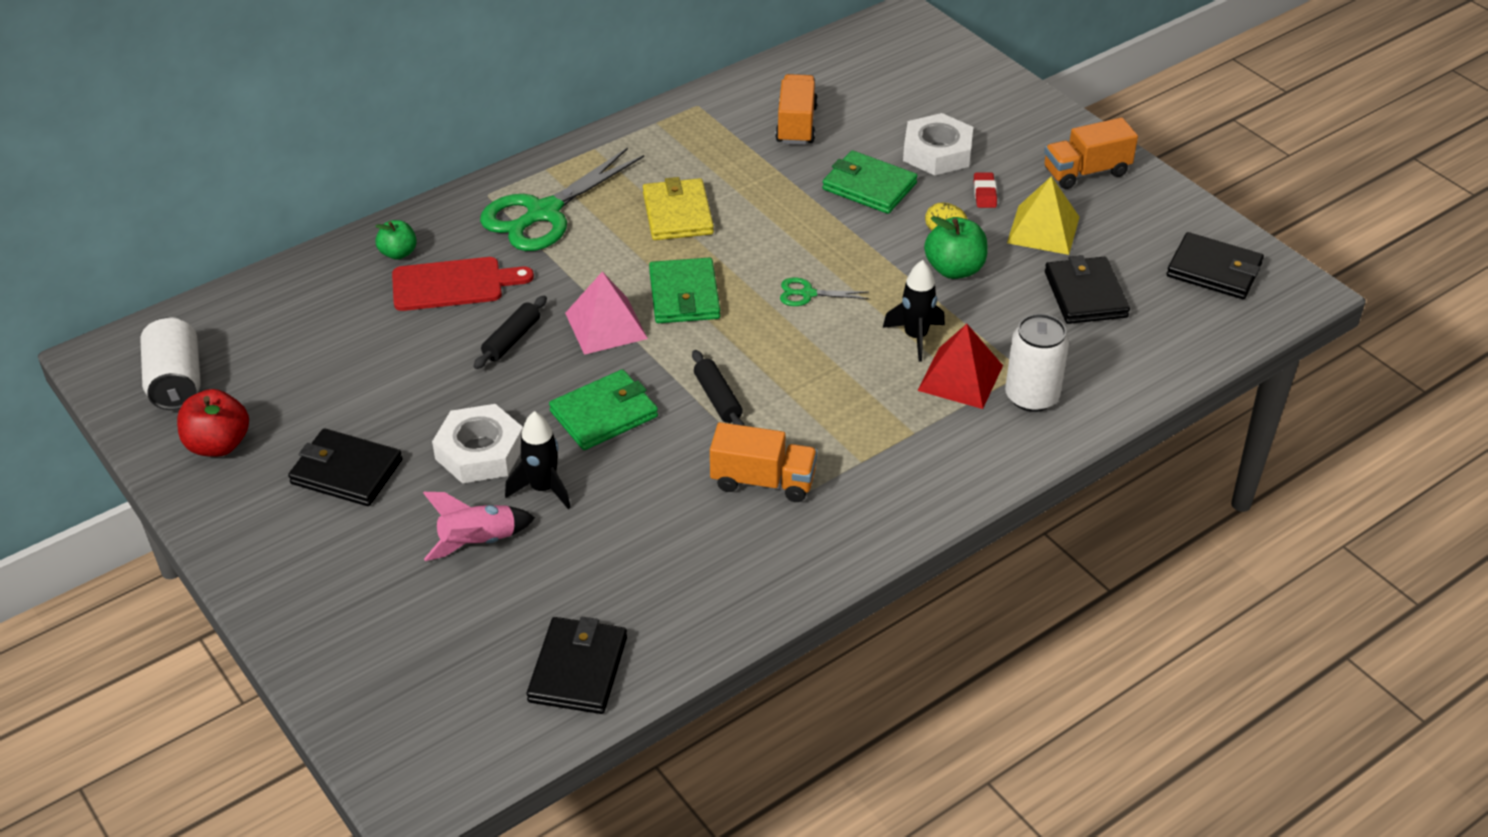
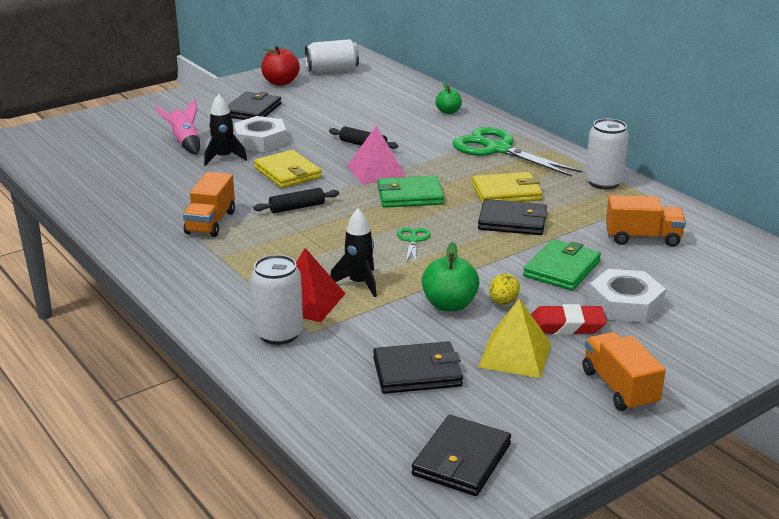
camera: 90 degrees right, 15 degrees down
red cutting board [392,257,534,311] -> none
black wallet [527,617,627,714] -> black wallet moved to [478,199,547,235]
green wallet [549,369,658,450] -> yellow wallet [254,150,322,188]
red eraser [974,172,997,208] -> red eraser [531,304,607,335], size x1.63
none -> white can [585,119,629,189]

